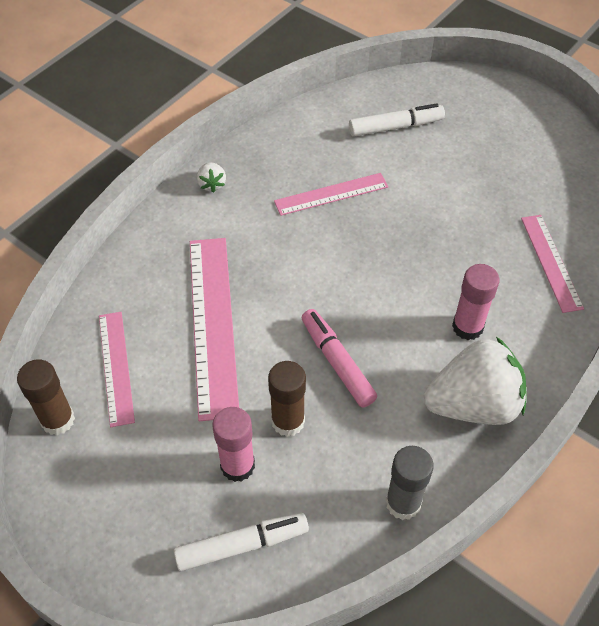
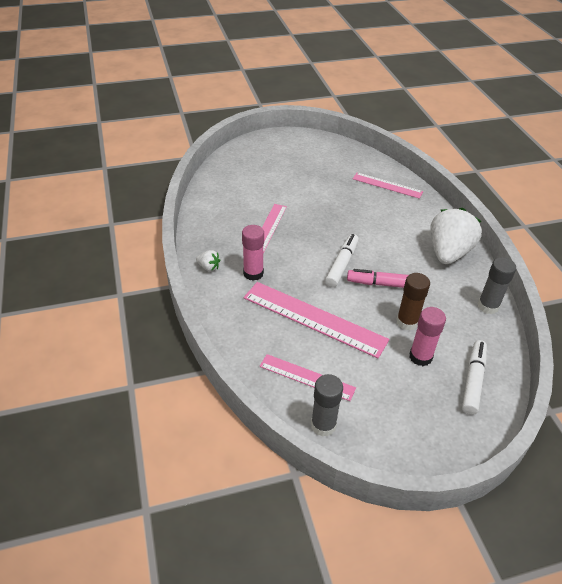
camera: 55 degrees left, 10 degrees down
brown glue stick [17,359,75,435] -> grey glue stick [311,374,343,437]
white marker [349,103,445,137] -> white marker moved to [325,234,359,287]
pink glue stick [452,264,500,340] -> pink glue stick moved to [242,225,264,281]

